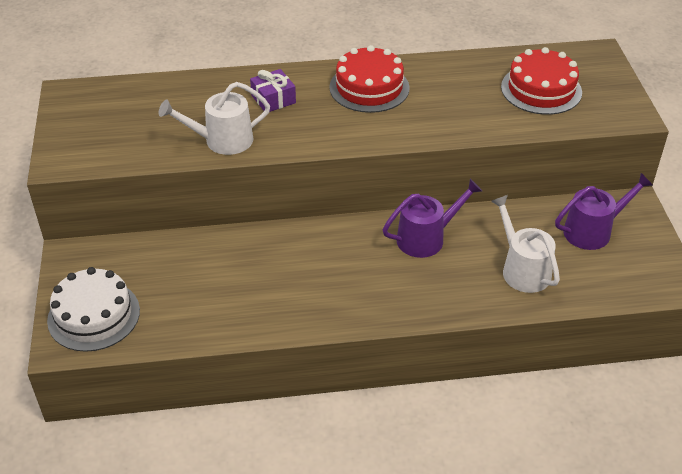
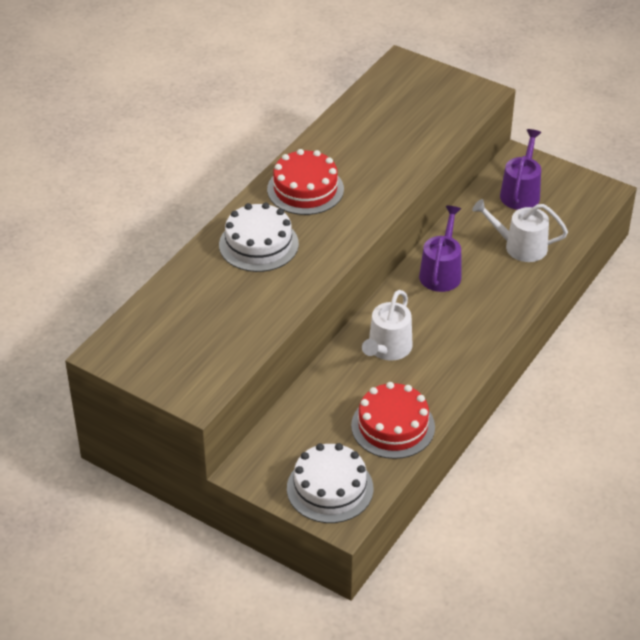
camera: 50 degrees left, 0 degrees up
white watering can [159,82,270,155] -> white watering can moved to [362,290,412,361]
purple gift [250,69,296,112] -> white cake [219,203,299,272]
red cake [501,47,582,115] -> red cake moved to [351,382,435,459]

